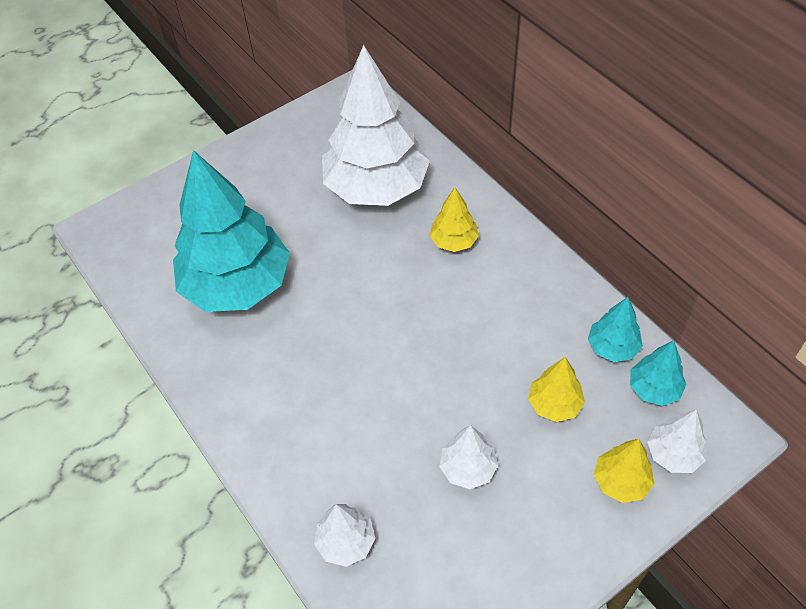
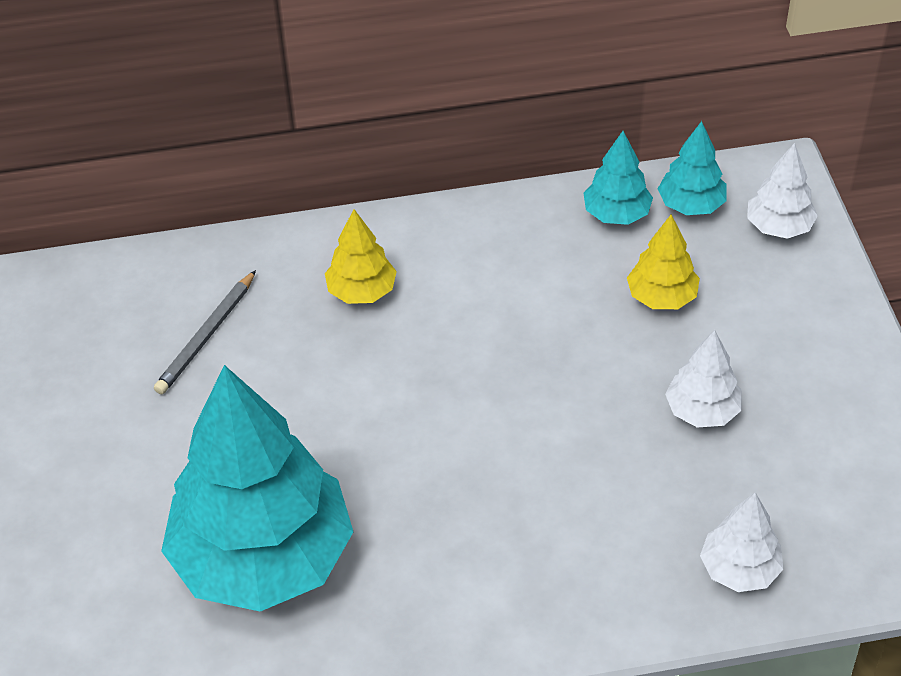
camera: 65 degrees left, 5 degrees down
white tree [322,45,430,206] -> grey pencil [154,270,256,394]
yellow tree [594,439,654,503] -> none

